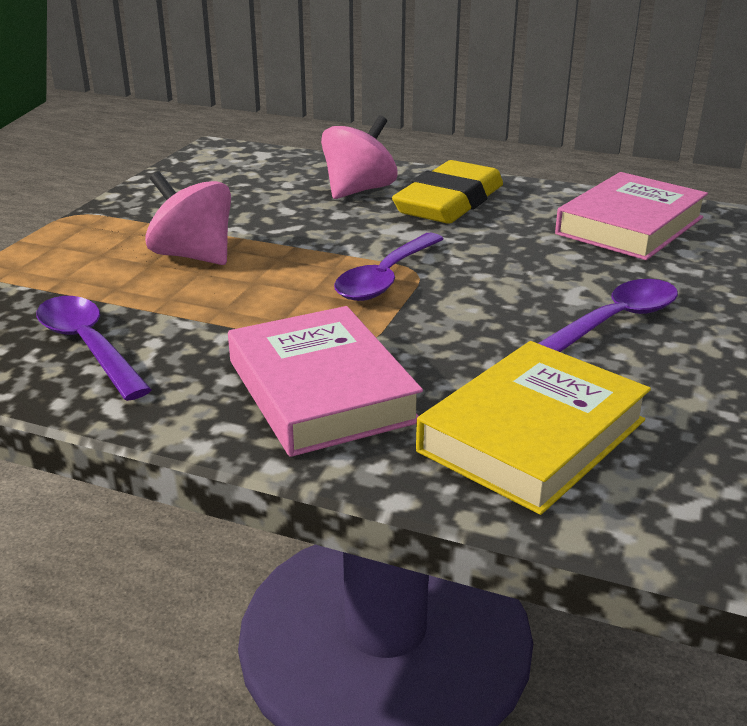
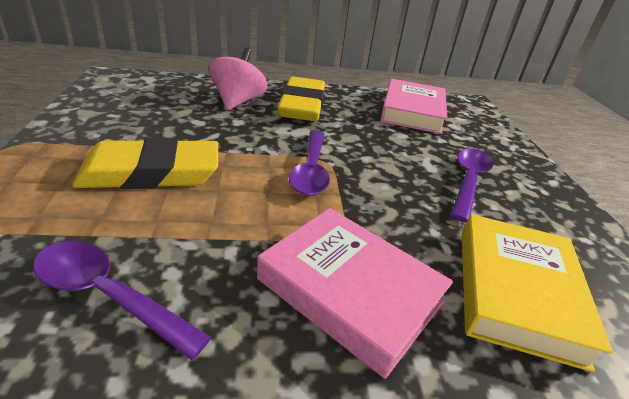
camera: 30 degrees left, 5 degrees up
pink spinning top [145,172,231,265] -> yellow eraser [72,138,218,189]

